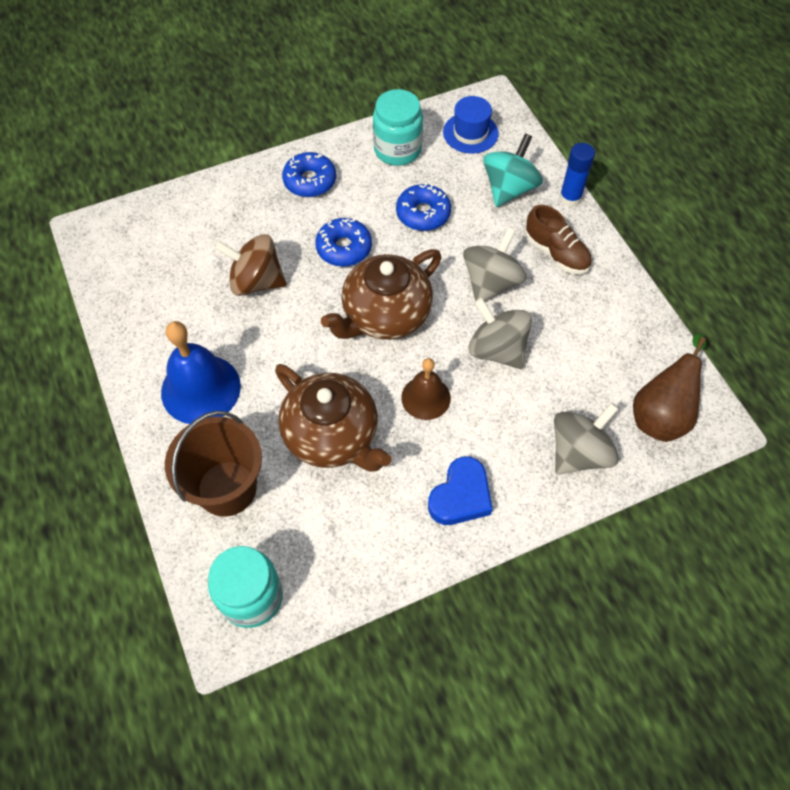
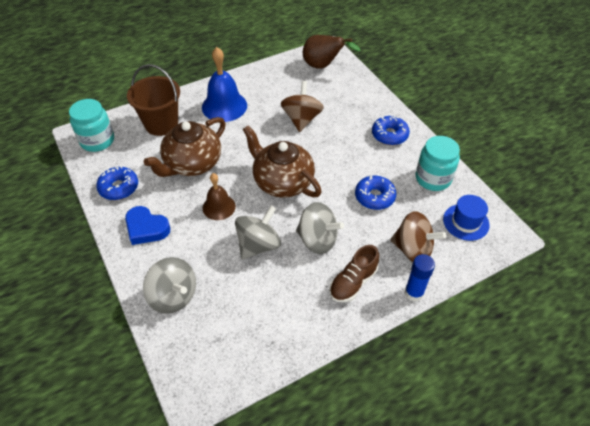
camera: 85 degrees right, 10 degrees down
blue donut [315,218,372,267] -> blue donut moved to [96,166,138,200]
turquoise spinning top [483,134,543,207] -> brown spinning top [390,211,446,262]
brown pear [633,334,706,442] -> brown pear moved to [303,35,361,69]

